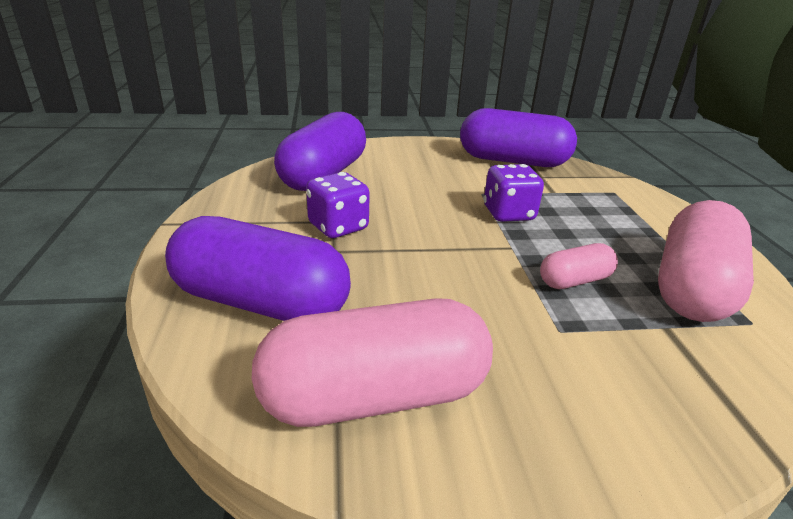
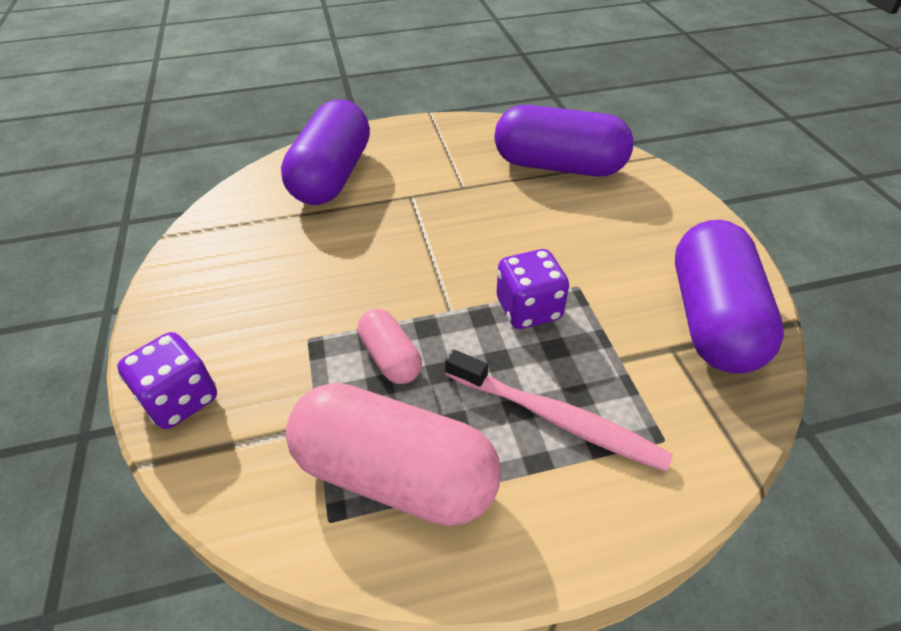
camera: 85 degrees right, 15 degrees up
pink capsule [251,298,493,427] -> none
purple dice [306,172,370,238] -> purple dice moved to [117,332,217,429]
none -> pink toothbrush [445,349,673,472]

